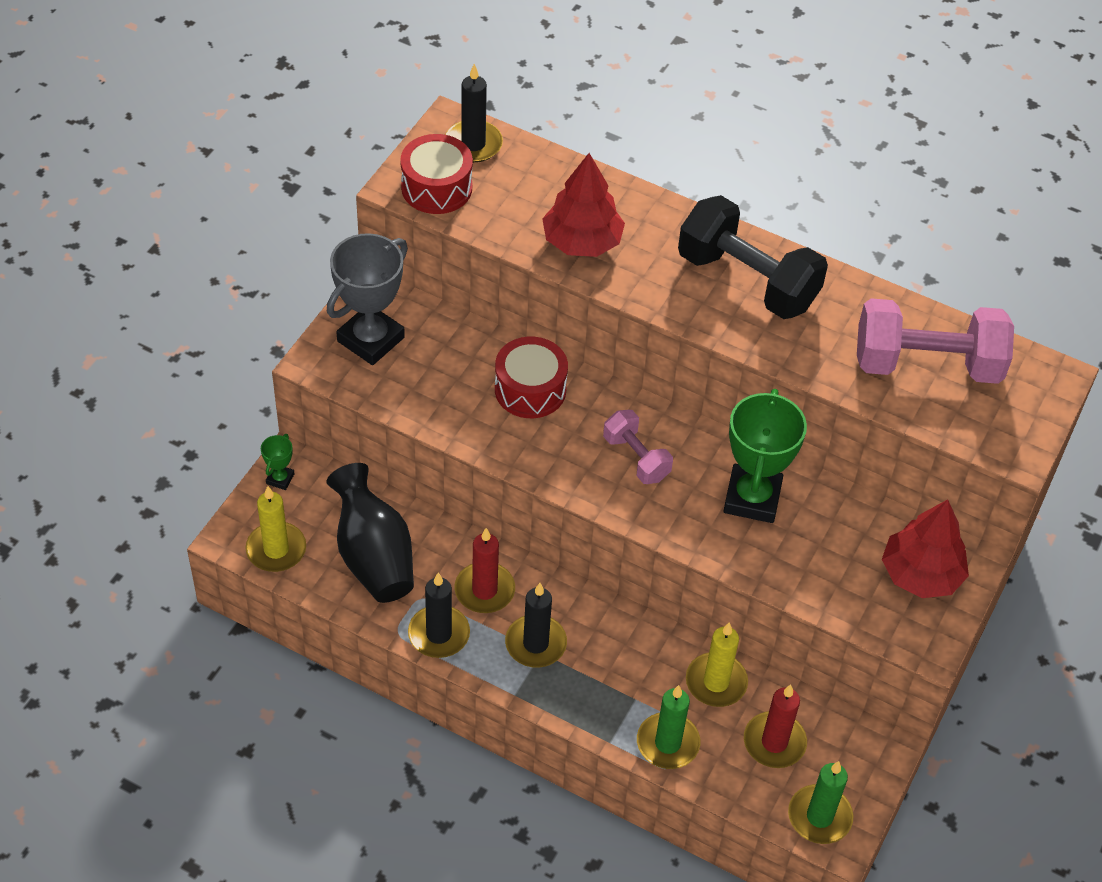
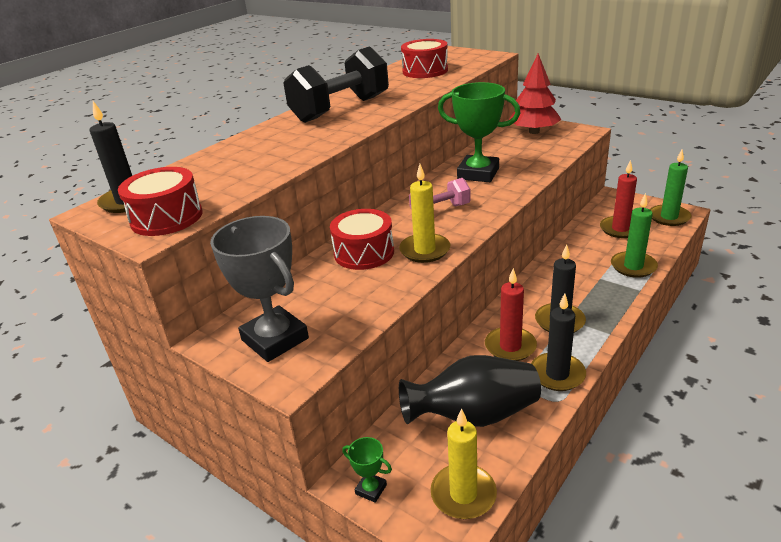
camera: 75 degrees left, 20 degrees down
red tree [542,153,625,257] -> none
yellow candle [686,623,748,707] -> yellow candle moved to [399,164,450,263]
pink dumbbell [857,298,1014,384] -> red drum [401,39,448,78]

